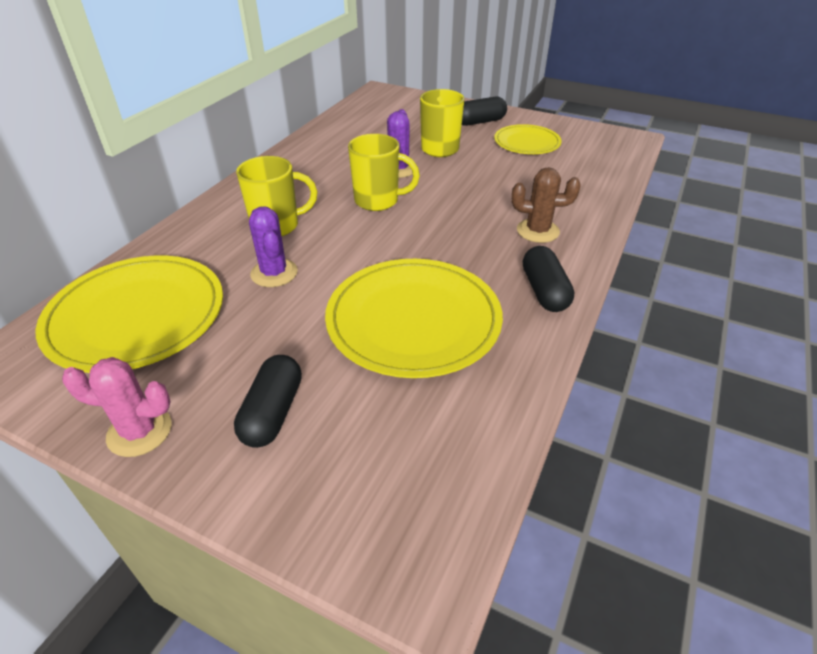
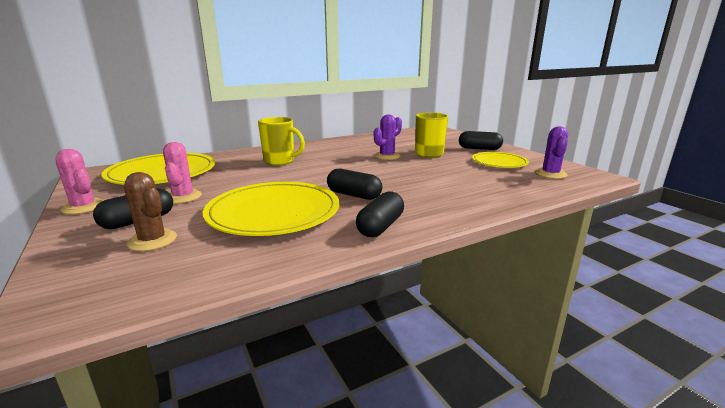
camera: 35 degrees right, 20 degrees down
purple cactus [249,207,298,287] -> purple cactus moved to [535,126,568,179]
yellow mug [348,134,420,211] -> none
brown cactus [512,167,581,243] -> brown cactus moved to [124,172,177,251]
none -> pink cactus [163,142,202,204]
none -> black capsule [327,169,382,200]

